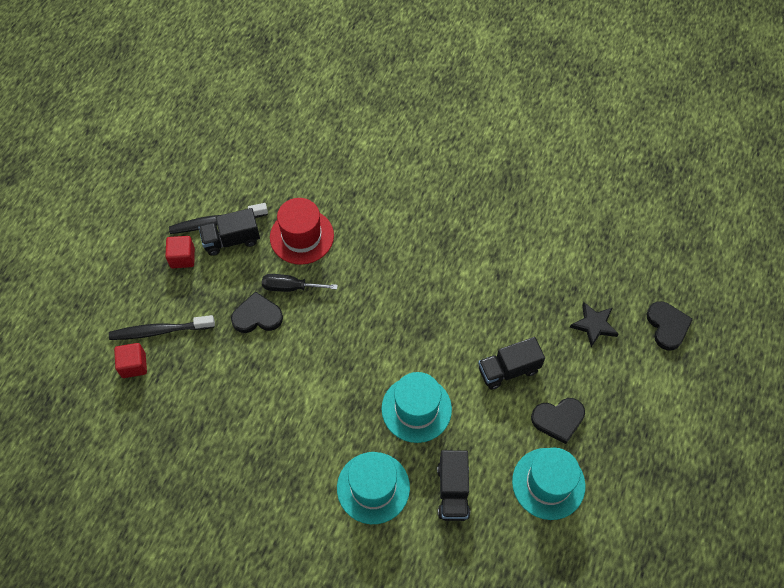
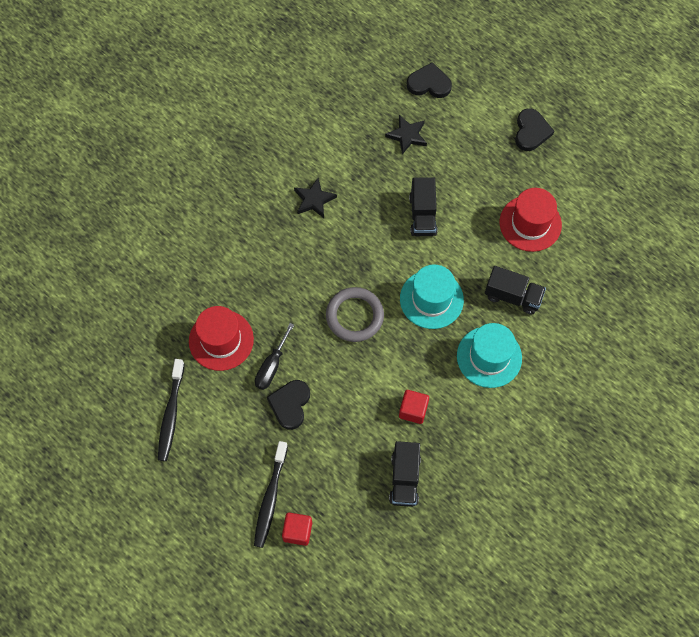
camera: 70 degrees left, 5 degrees up
red cube [165,236,195,268] -> red cube moved to [399,390,429,424]
black truck [198,208,260,256] -> black truck moved to [389,441,421,507]
turquoise hat [512,448,586,520] -> red hat [499,188,562,252]
black heart [531,398,585,444] -> black heart moved to [515,108,554,151]
none -> black star [294,178,337,218]
none -> grey ring [326,287,384,342]

